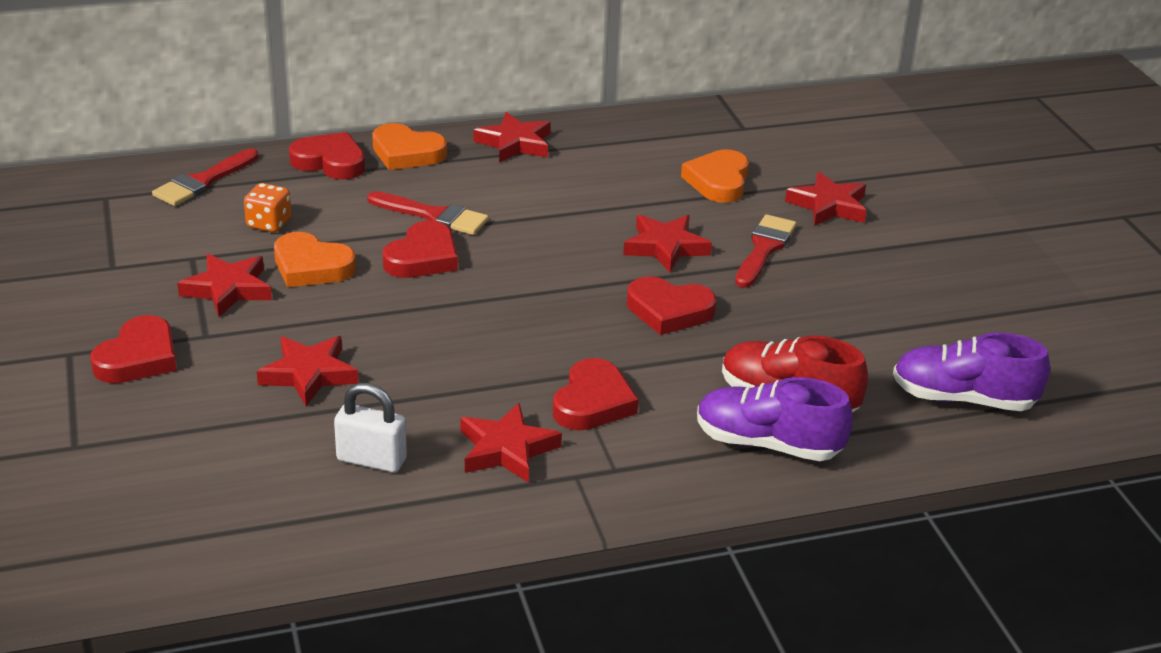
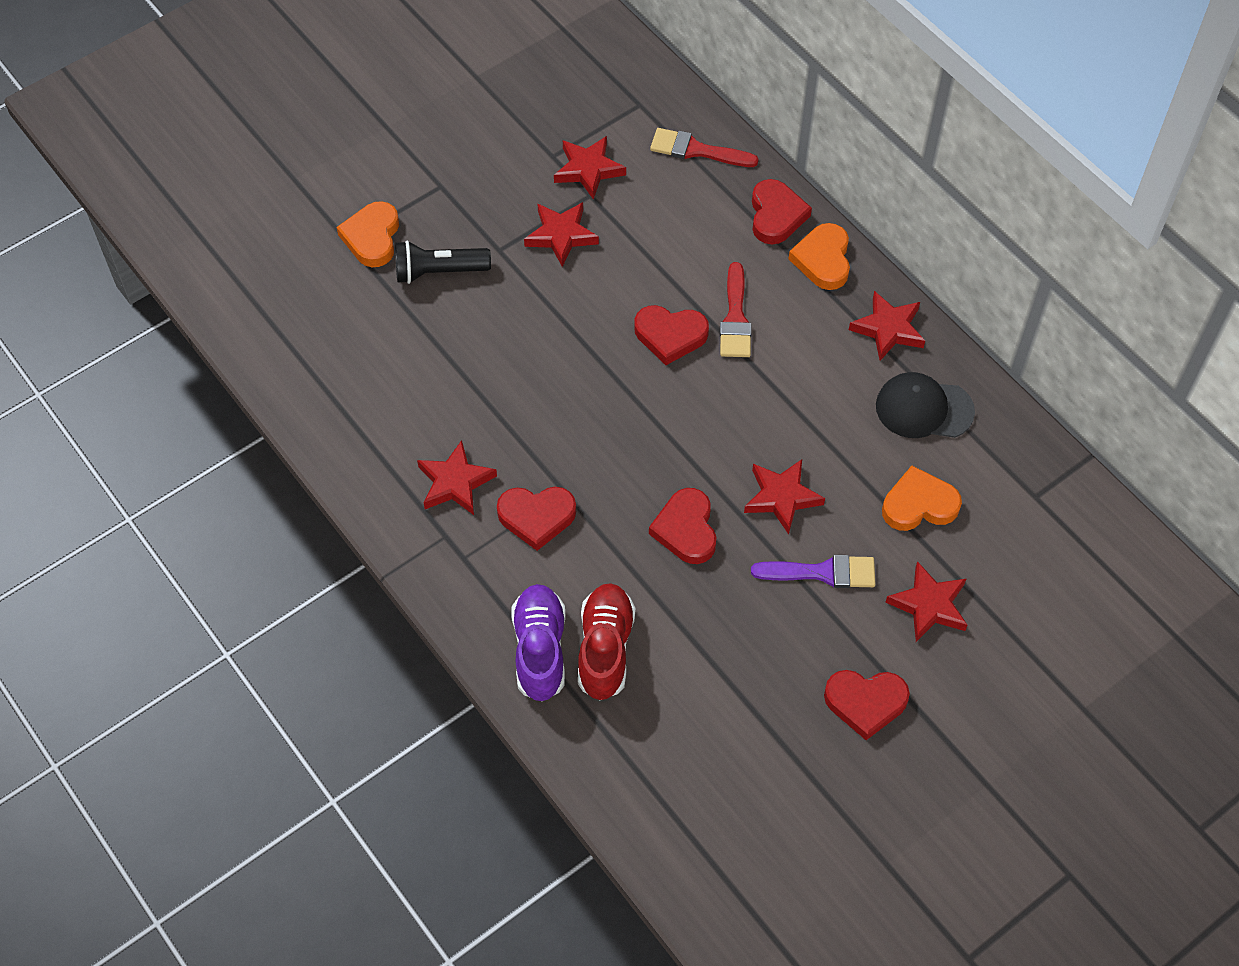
camera: 70 degrees right, 25 degrees up
red heart [90,315,177,383] -> red heart moved to [824,670,910,740]
orange dice [244,183,291,232] -> none
red star [257,336,358,406] -> red star moved to [554,136,626,200]
orange heart [274,232,356,287] -> orange heart moved to [336,201,399,267]
white padlock [334,383,407,473] -> none
red brush [735,214,796,288] -> purple brush [751,555,876,588]
purple shoe [893,332,1050,411] -> none
none -> black flashlight [395,241,491,284]
none -> black cap [876,372,975,438]

